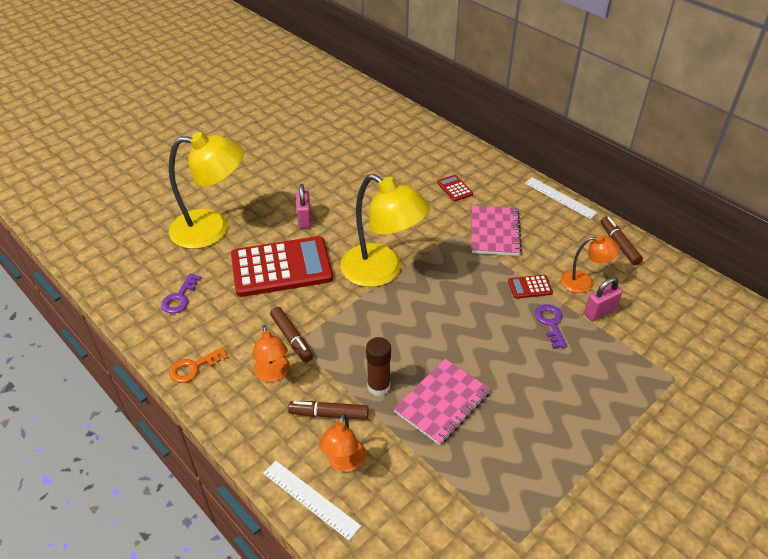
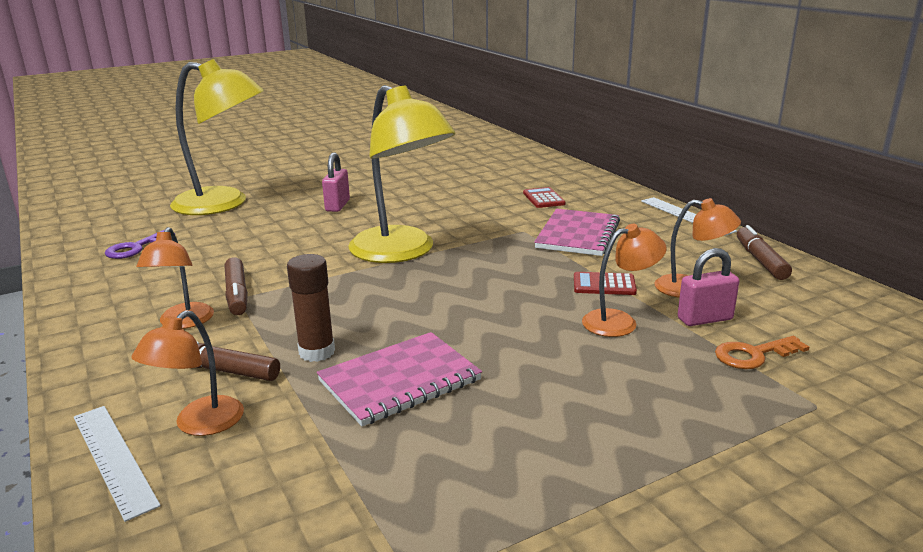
camera: 15 degrees right, 20 degrees down
orange key [169,347,228,383] -> orange key moved to [715,336,809,369]
red calculator [231,236,333,297] -> none
purple key [535,304,567,349] -> orange lamp [582,224,667,337]

